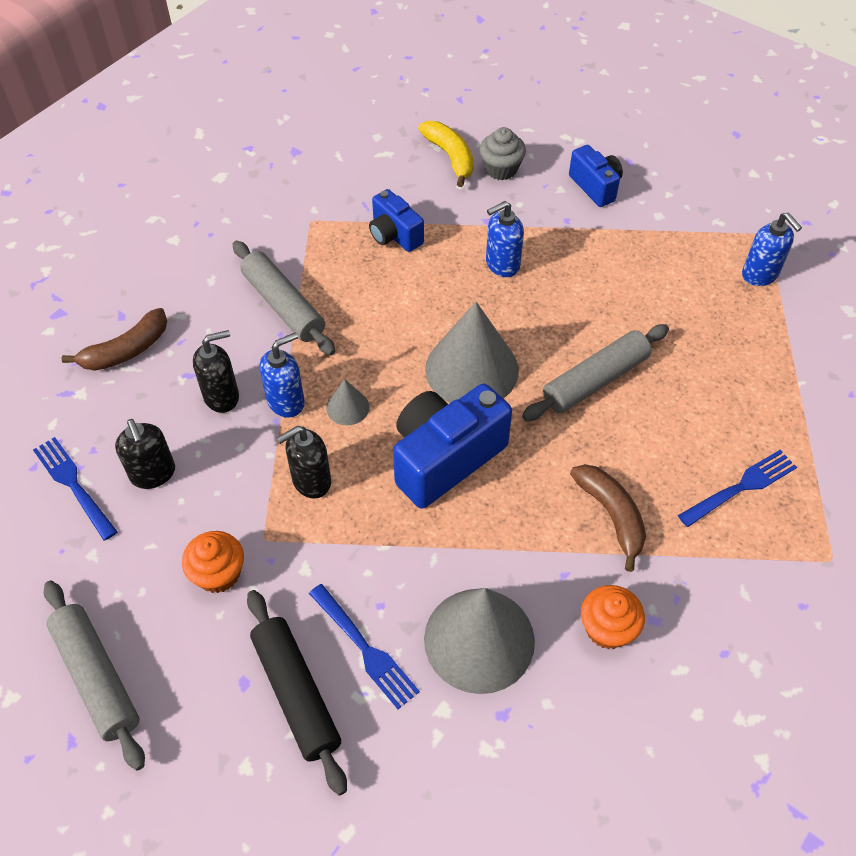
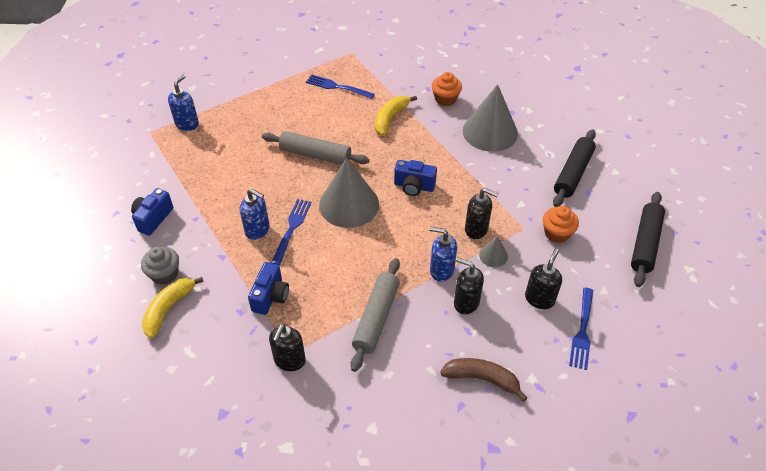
camera: 125 degrees left, 5 degrees down
grey rolling pin [44,581,145,771] -> black rolling pin [631,192,665,287]
blue fork [309,584,420,709] -> blue fork moved to [271,199,311,265]
grey cone [326,379,369,426] -> grey cone moved to [479,236,508,267]
blue camera [393,384,512,509] -> blue camera [394,160,437,196], size x0.57
brown banana [570,464,646,572] -> yellow banana [375,96,417,136]
none -> black soap dispenser [269,324,306,371]

